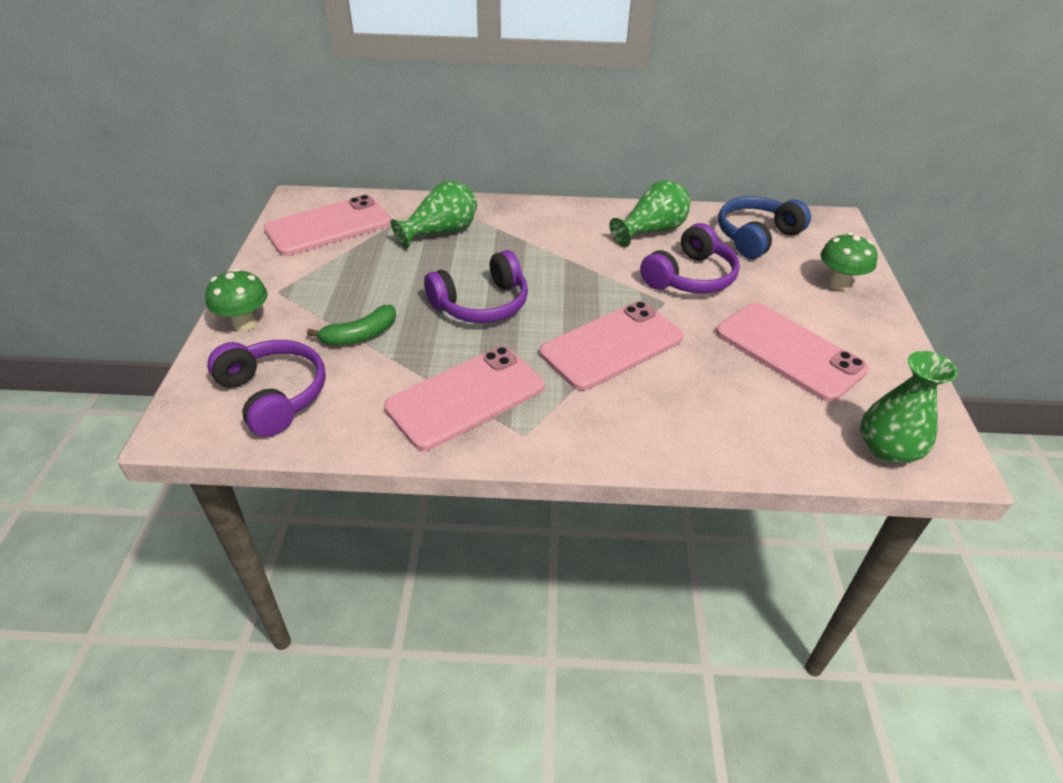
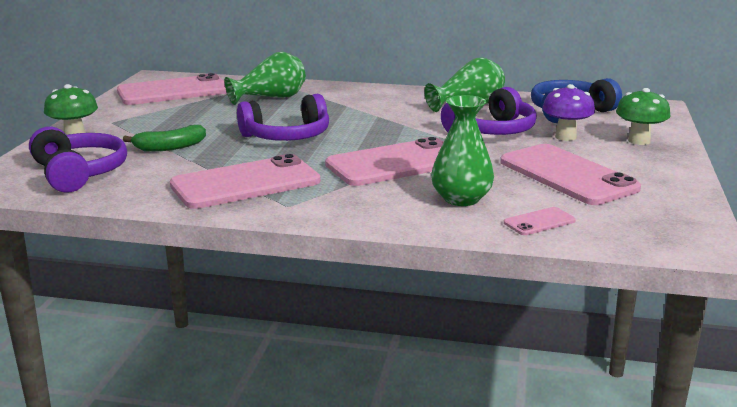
camera: 10 degrees right, 20 degrees down
green vase [860,351,958,463] -> green vase moved to [431,95,494,206]
none -> pink phone [504,207,576,235]
none -> purple mushroom [542,84,595,141]

